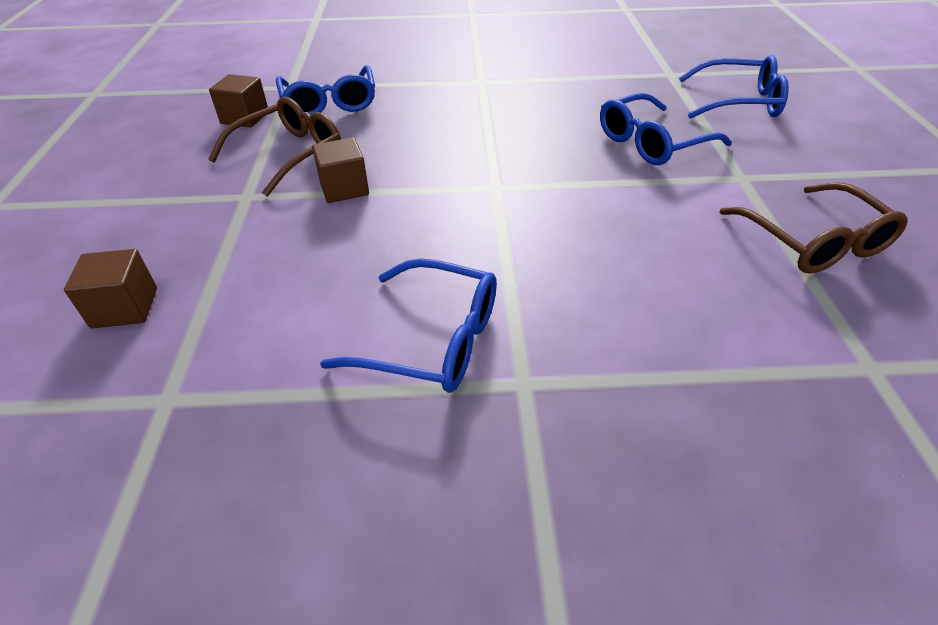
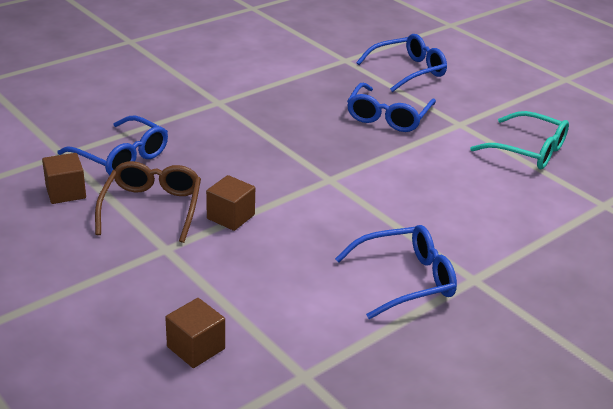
camera: 40 degrees left, 10 degrees down
brown glasses [719,182,908,274] -> turquoise glasses [470,111,569,169]

